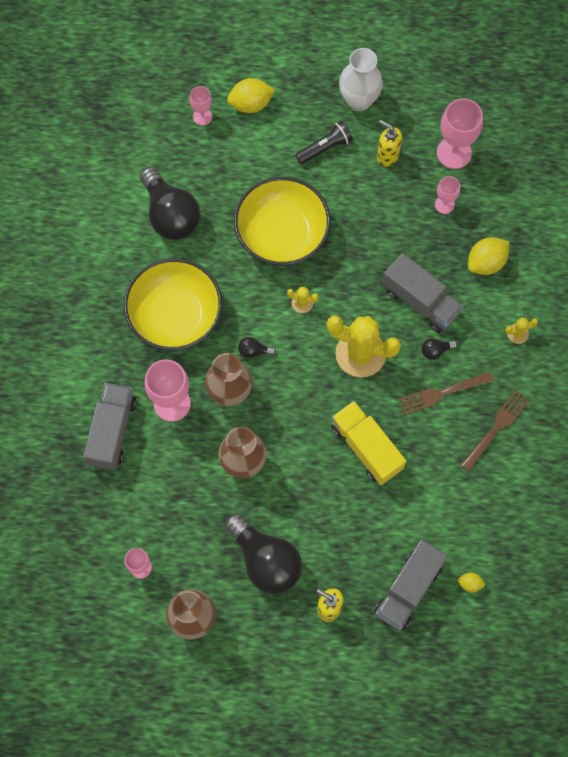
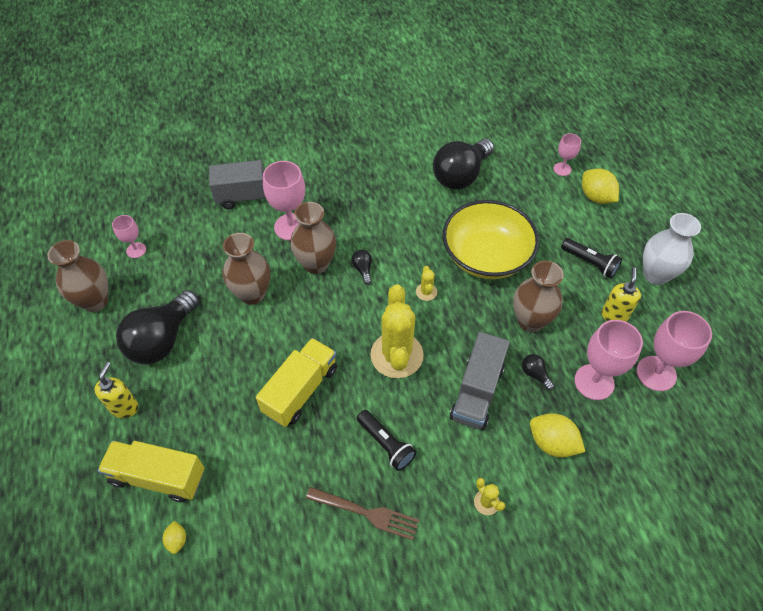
camera: 70 degrees right, 15 degrees down
yellow bowl [124,258,222,351] -> none
grey truck [374,539,448,631] -> yellow truck [98,441,204,502]
brown fork [398,372,494,415] -> black flashlight [357,410,416,471]
black light bulb [421,338,457,360] -> black light bulb moved to [522,354,554,390]
pink goblet [435,176,460,214] -> pink goblet [574,320,643,400], size x1.79
none -> brown vase [513,261,564,332]

